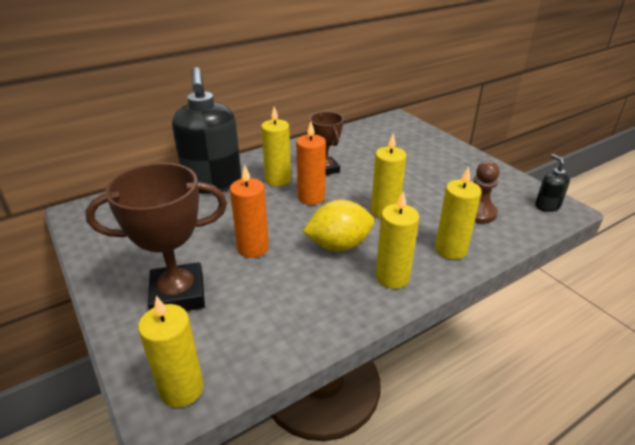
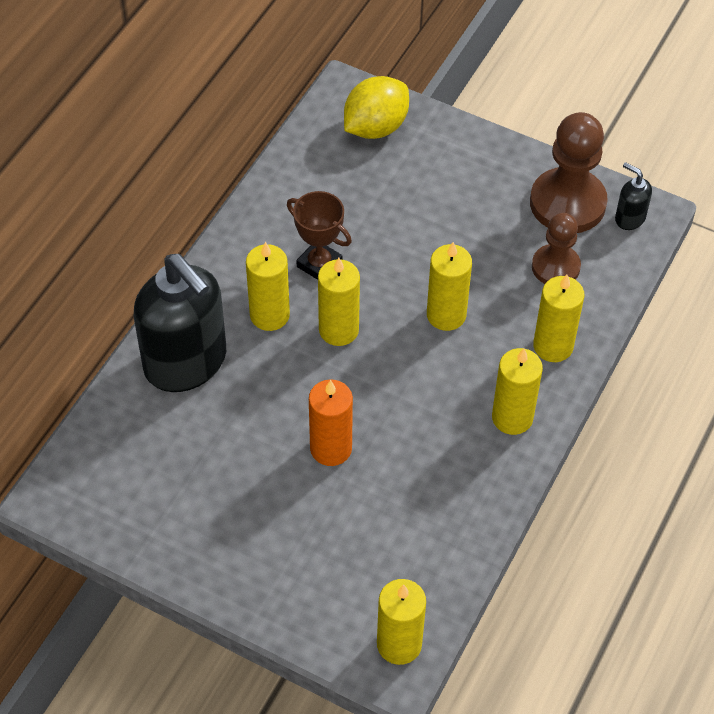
camera: 30 degrees left, 20 degrees up
brown trophy [85,163,227,311] -> none
orange candle [296,122,326,205] -> yellow candle [318,258,360,346]
yellow lemon [302,200,374,251] -> yellow lemon moved to [344,76,409,139]
none -> brown pawn [530,112,608,233]

